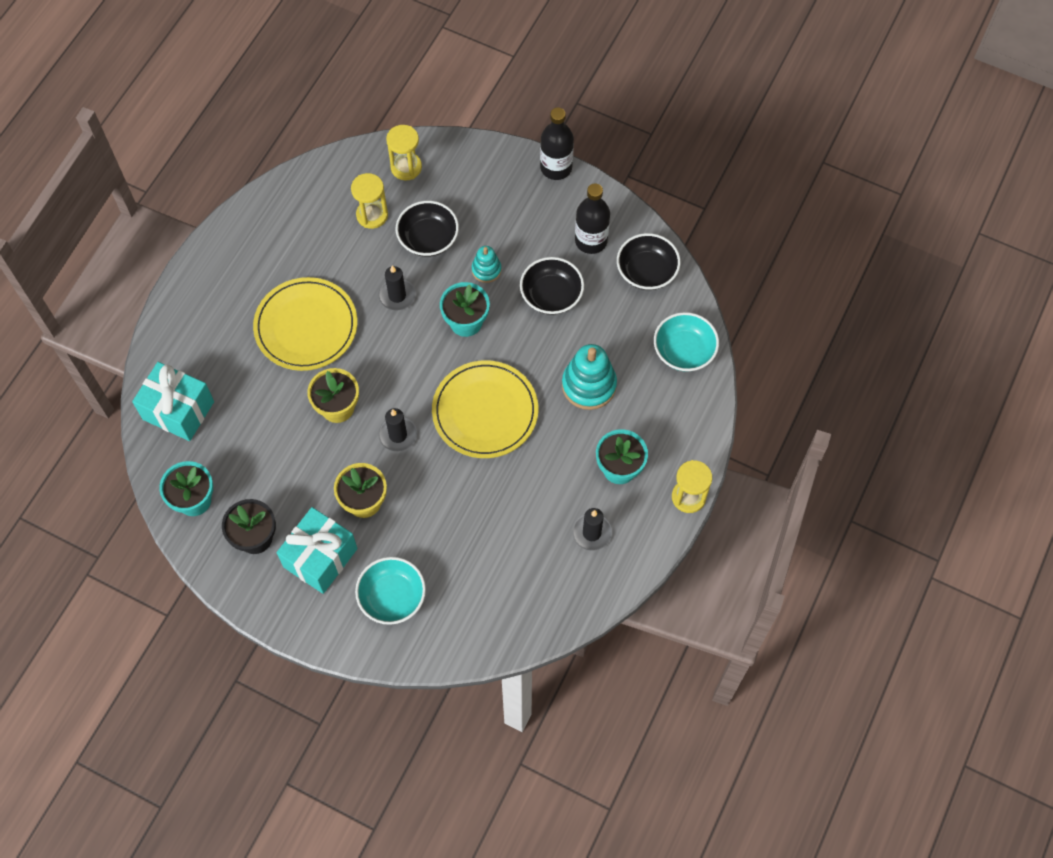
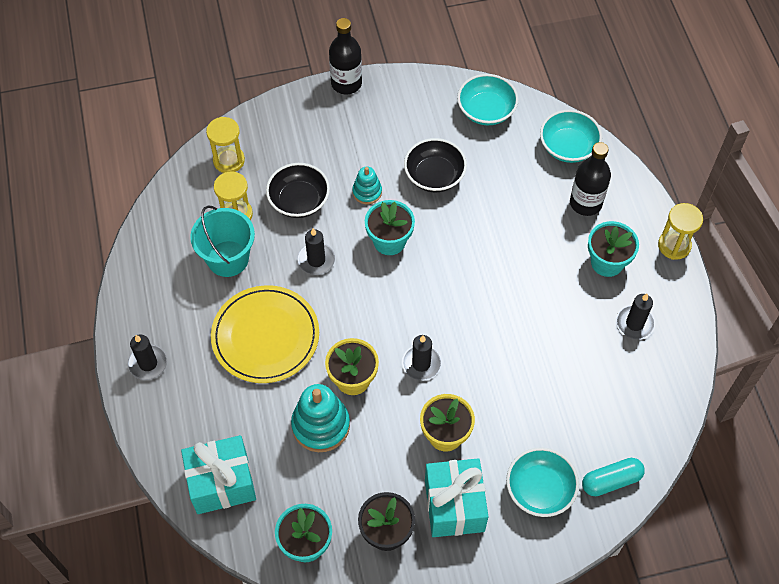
camera: 40 degrees left, 5 degrees down
yellow plate [432,360,538,458] -> none
turquoise stacking toy [562,344,617,410] -> turquoise stacking toy moved to [291,384,350,452]
black bottle [575,183,610,254] -> black bottle moved to [570,142,611,216]
black bowl [617,233,681,290] -> turquoise bowl [457,74,519,126]
none -> black candle [128,335,167,380]
none -> turquoise bucket [190,205,255,277]
none -> turquoise capsule [582,458,645,496]

